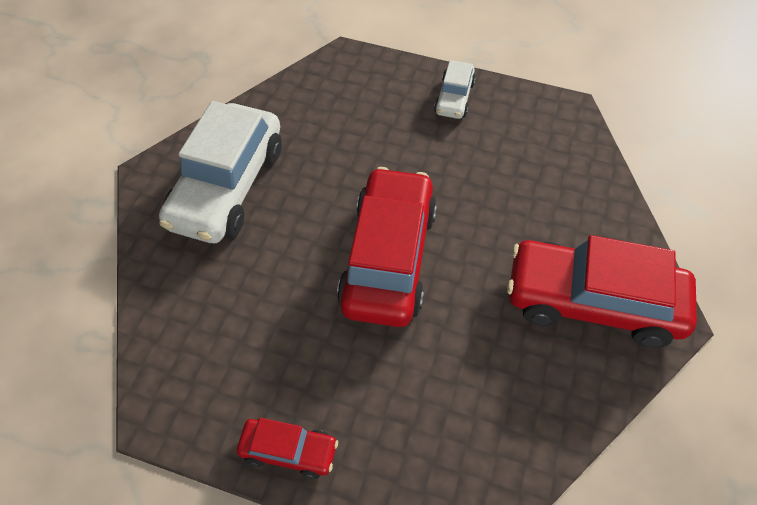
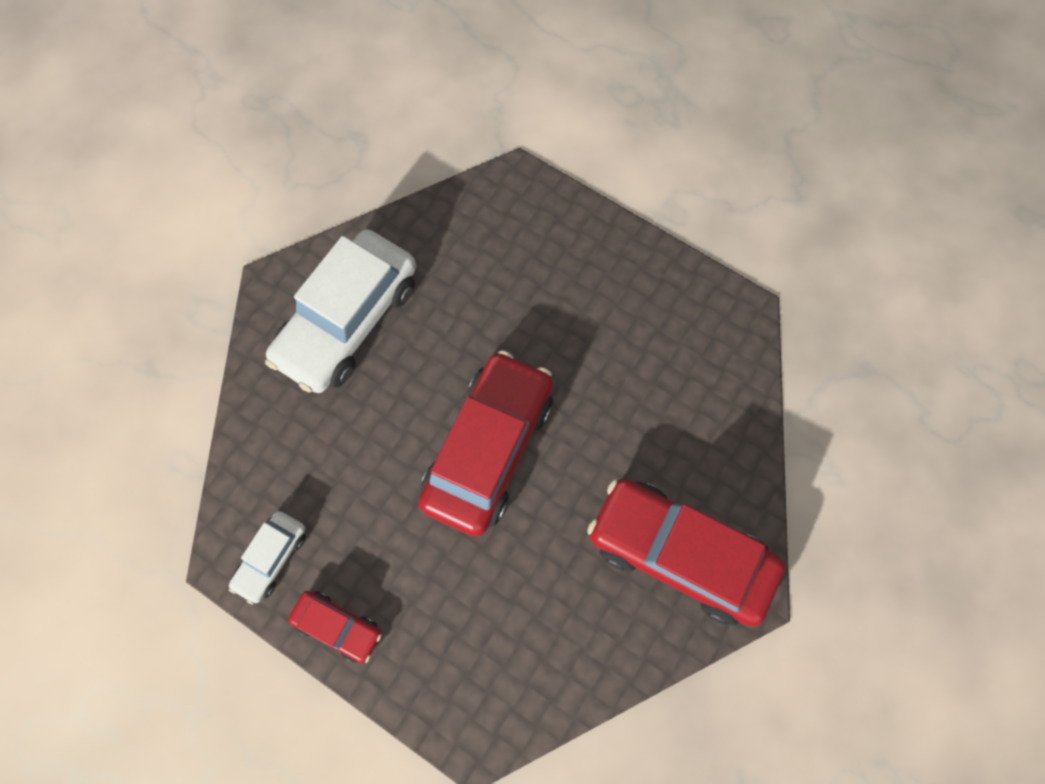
camera: 15 degrees right, 15 degrees up
white car [434,60,476,119] -> white car moved to [229,511,306,605]

